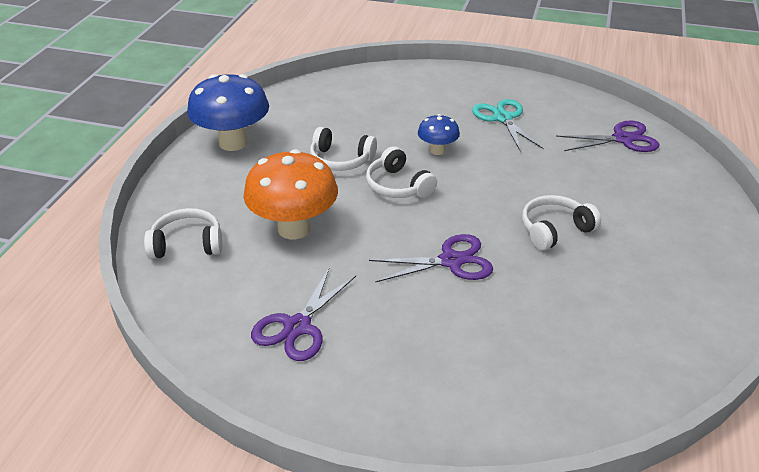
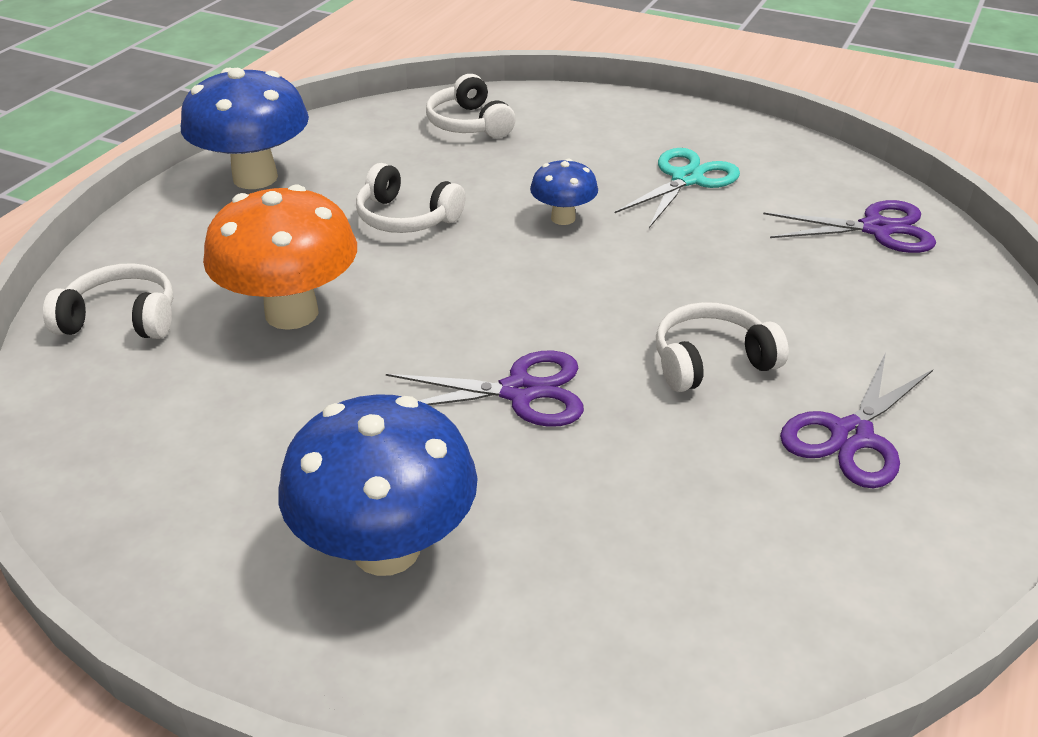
camera: 10 degrees right, 0 degrees up
purple scissors [251,267,356,361] -> purple scissors moved to [780,352,933,488]
white headphones [366,146,437,198] -> white headphones moved to [426,74,515,138]
turquoise scissors [472,99,544,152] -> turquoise scissors turned 45 degrees clockwise [615,148,740,228]
none -> blue mushroom [278,394,478,576]

